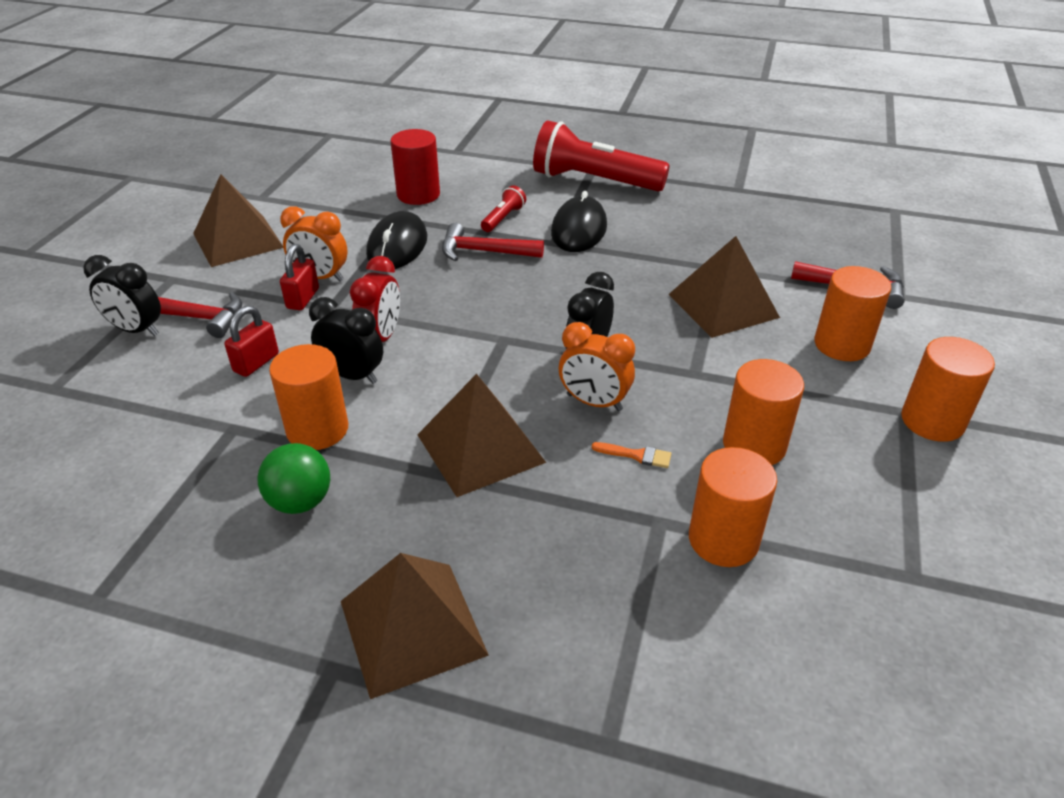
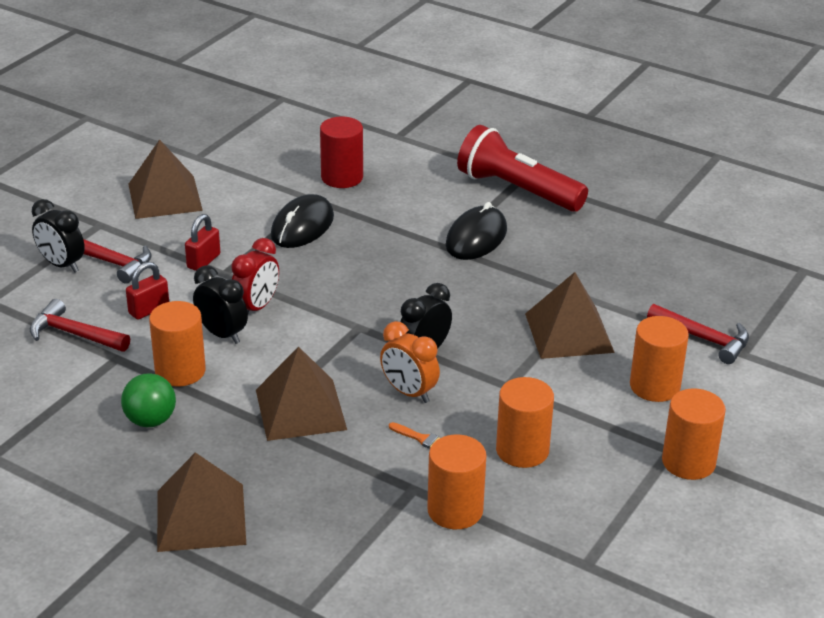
camera: 15 degrees right, 5 degrees down
orange clock [280,206,348,281] -> none
red hammer [442,223,544,261] -> red hammer moved to [30,299,130,352]
red flashlight [481,185,526,232] -> none

